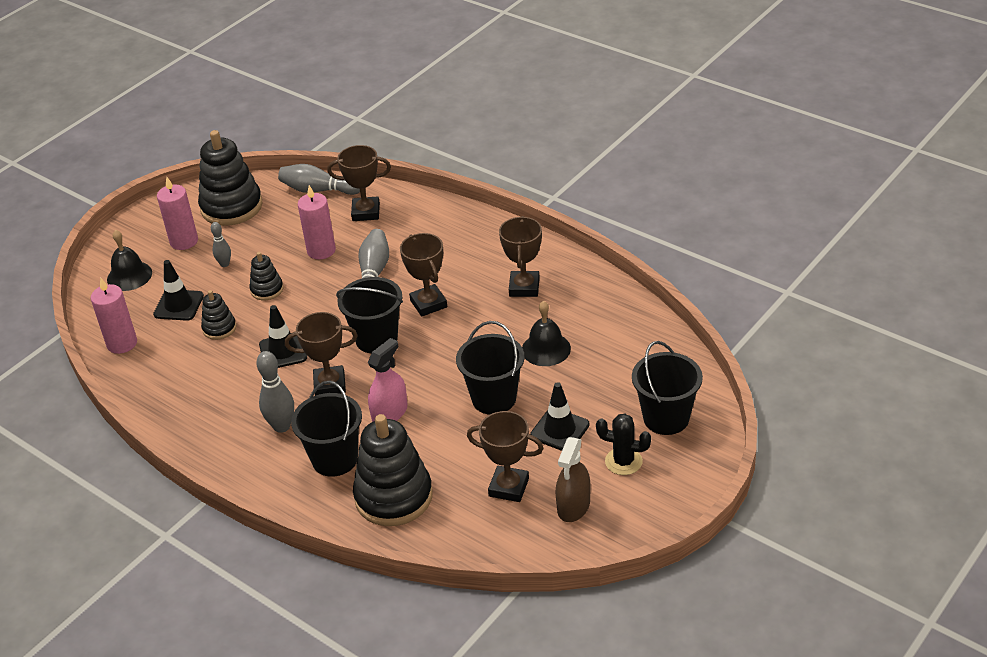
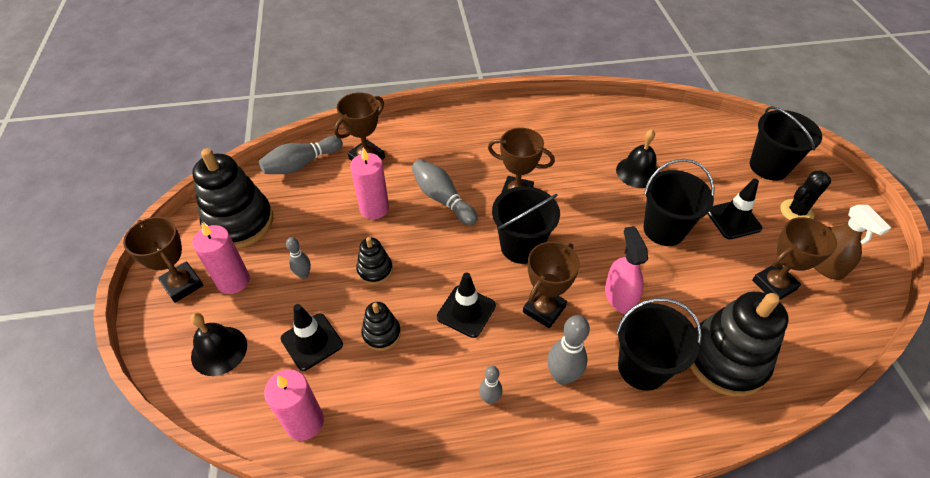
camera: 50 degrees left, 10 degrees up
brown trophy [499,216,542,297] -> brown trophy moved to [123,217,204,303]
none -> grey bowling pin [479,366,503,404]

